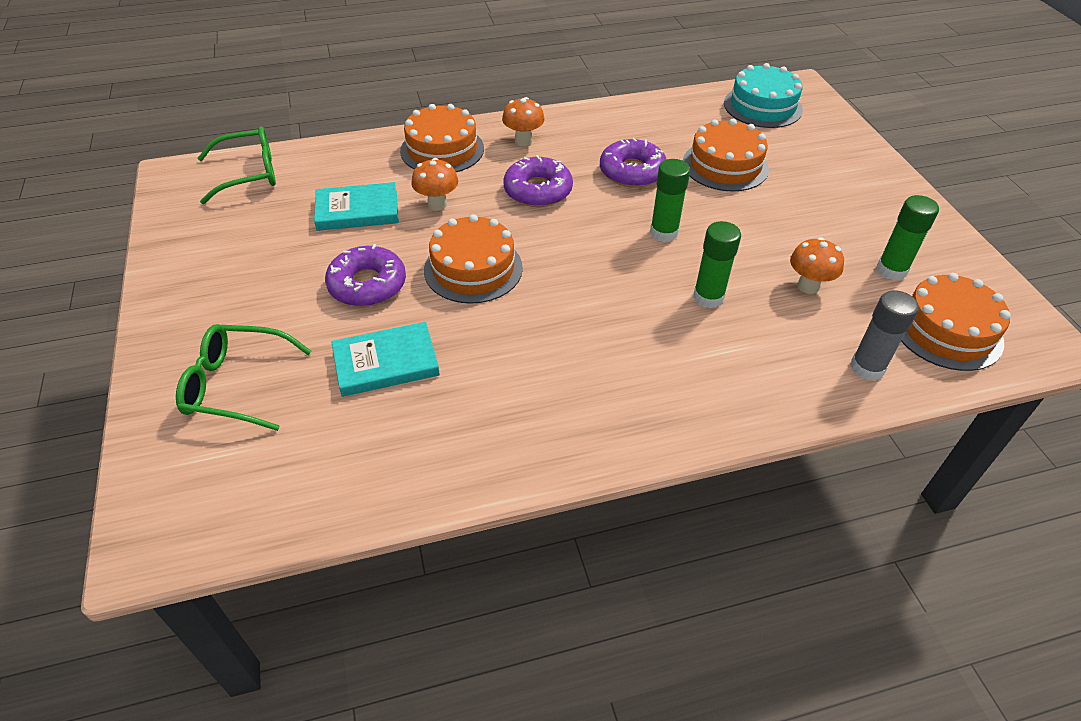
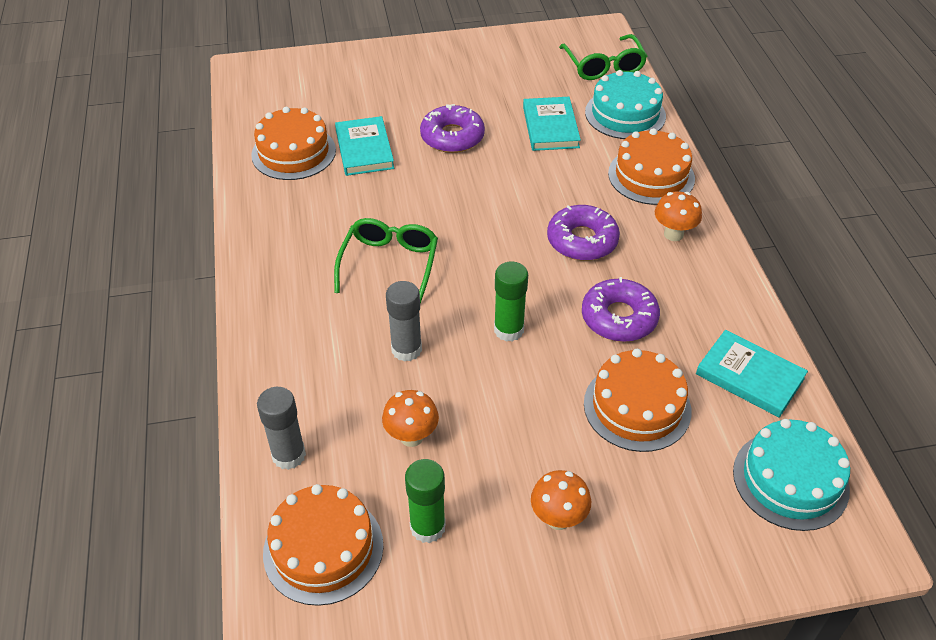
camera: 95 degrees right, 0 degrees up
green glasses [176,324,311,431] -> green glasses moved to [334,218,438,304]
orange mushroom [411,158,458,211] -> orange mushroom moved to [531,470,591,530]
orange cake [424,214,523,304] -> orange cake moved to [251,107,336,180]
green glue stick [693,221,741,308] -> grey glue stick [386,281,422,362]
none -> turquoise cake [585,70,666,139]
none -> turquoise book [696,330,808,418]

